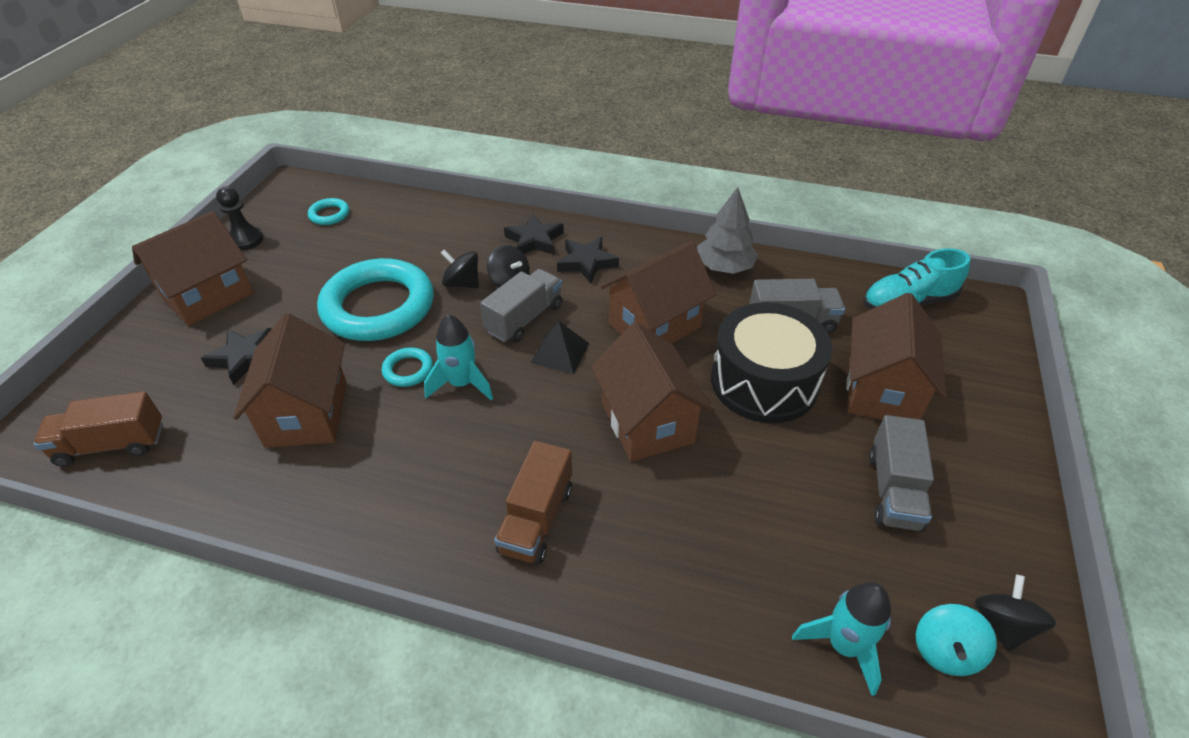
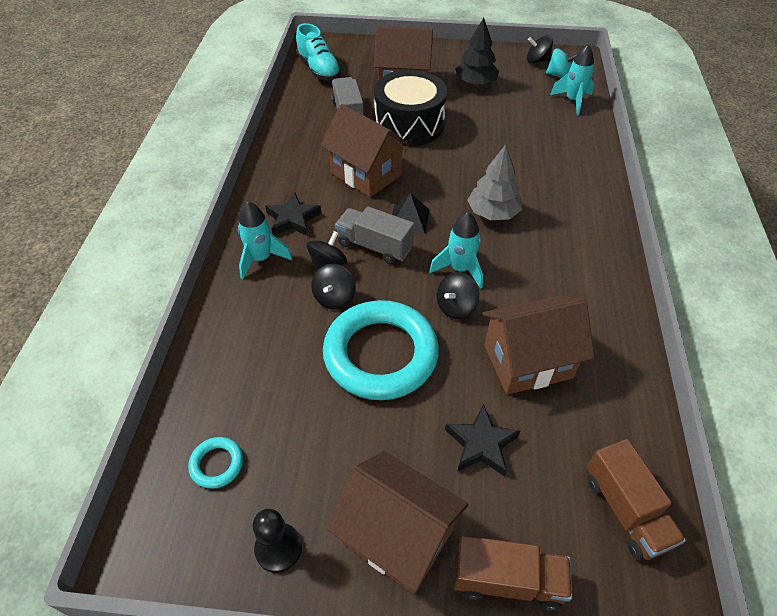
camera: 100 degrees left, 5 degrees up
turquoise ring [382,347,433,387] -> black spinning top [437,272,479,319]
brown truck [494,441,572,564] -> brown truck moved to [453,535,572,611]
black star [504,214,564,255] -> turquoise rocket [238,201,292,279]
brown house [591,323,713,462] -> none
grey tree [697,187,758,274] -> grey tree moved to [468,145,522,220]
grey truck [869,415,934,532] -> black tree [455,18,499,86]

